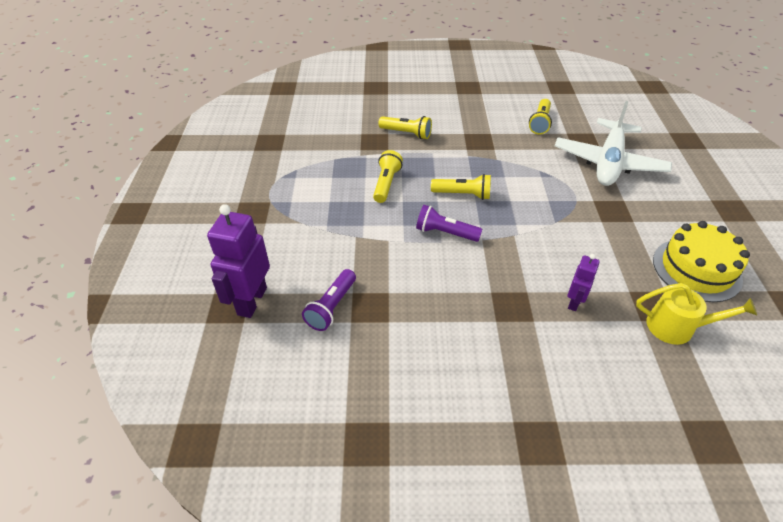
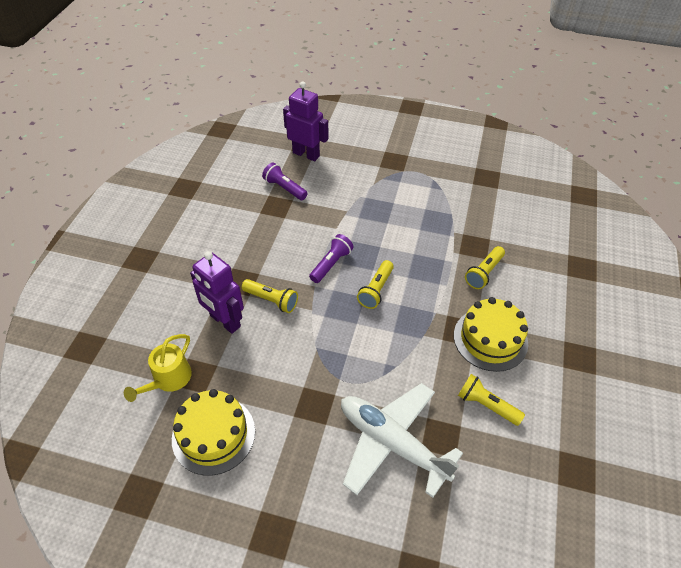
camera: 105 degrees right, 5 degrees up
yellow flashlight [373,150,403,203] -> yellow flashlight moved to [242,279,298,313]
purple robot [567,254,600,311] -> purple robot [190,251,244,334], size x1.83
none -> yellow cake [454,297,528,372]

